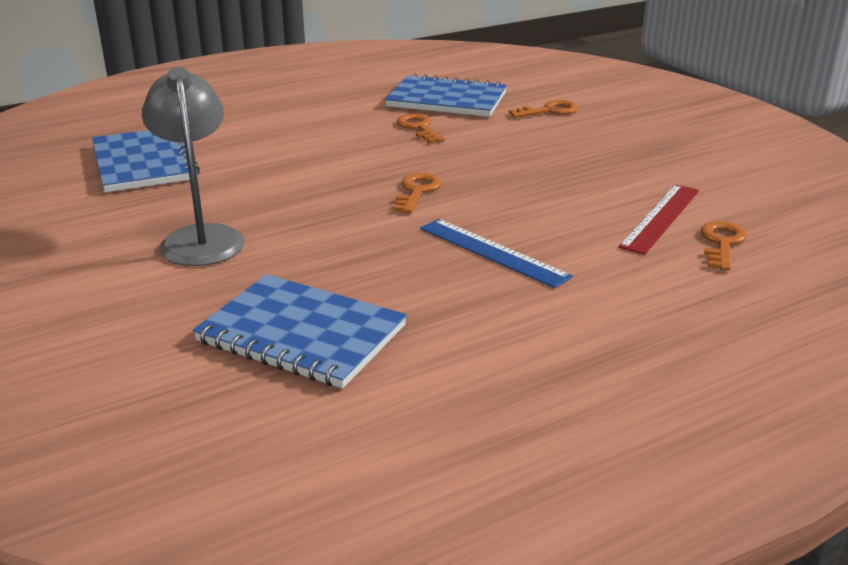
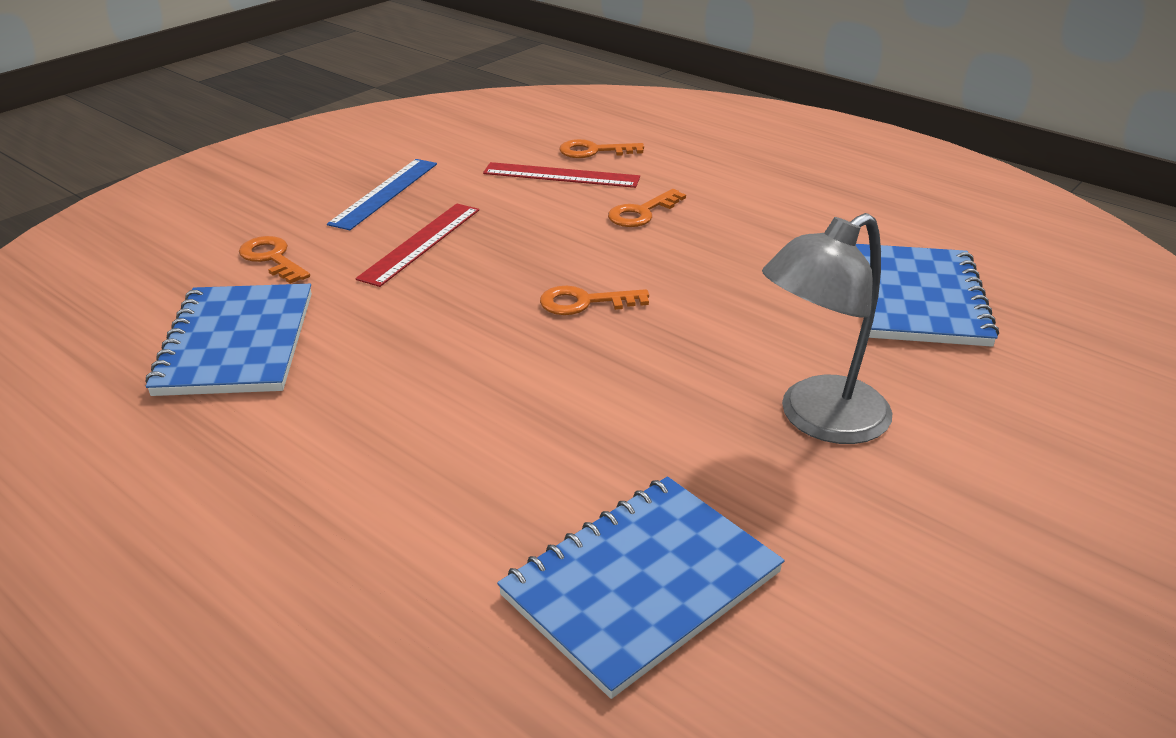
camera: 110 degrees left, 5 degrees up
orange key [397,113,445,143] -> orange key moved to [608,189,686,227]
blue ruler [420,219,573,288] -> blue ruler moved to [327,159,437,230]
none -> red ruler [355,203,479,287]

